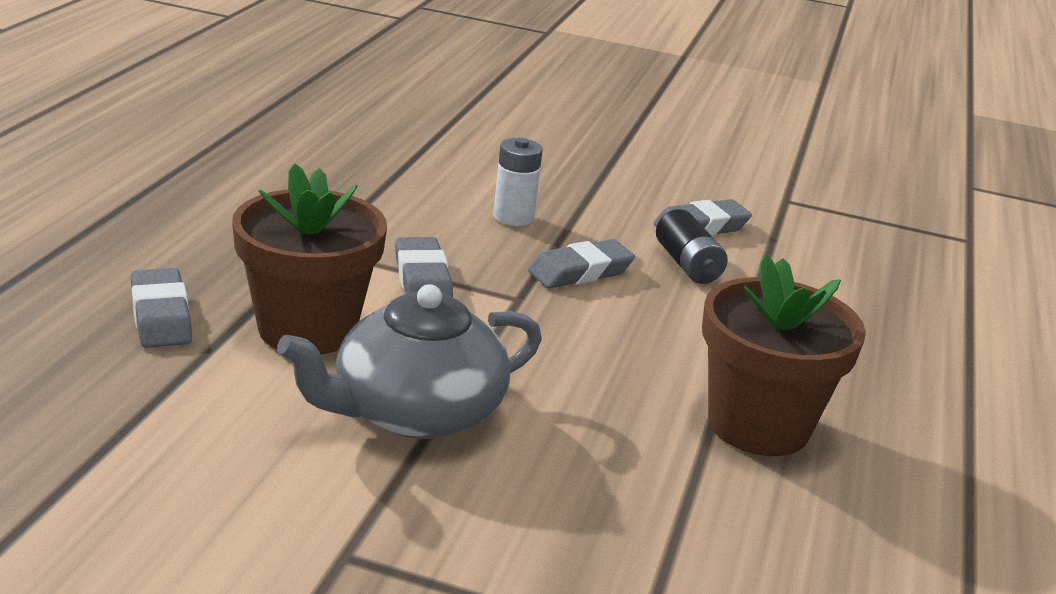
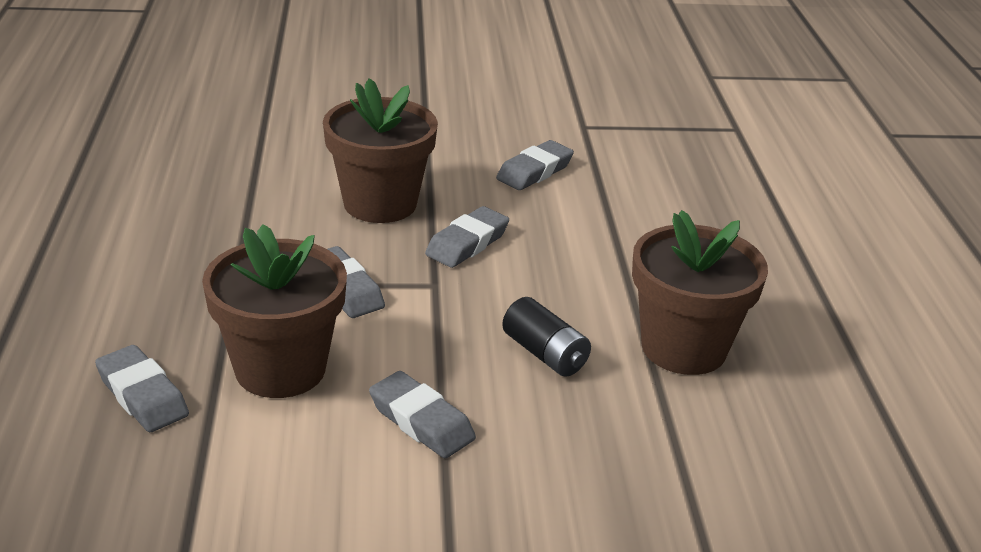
camera: 20 degrees left, 5 degrees up
grey teapot [277,284,542,439] -> grey eraser [369,371,476,458]
white battery [493,137,543,226] -> brown flower pot [323,78,438,223]
black battery [656,209,728,284] -> black battery moved to [502,297,591,377]

